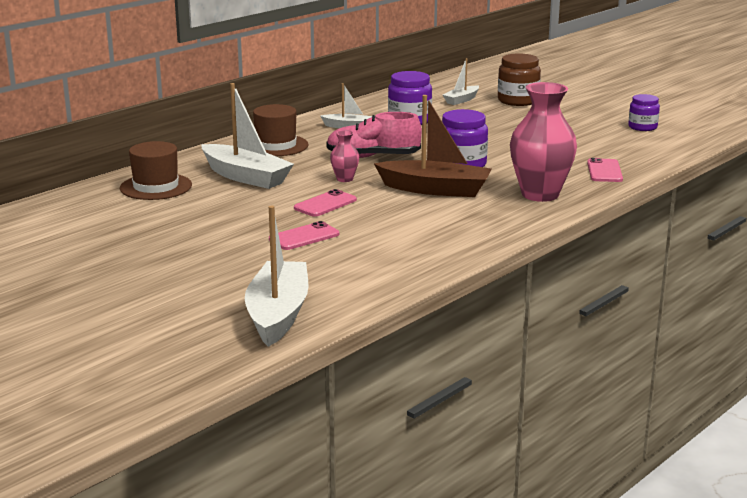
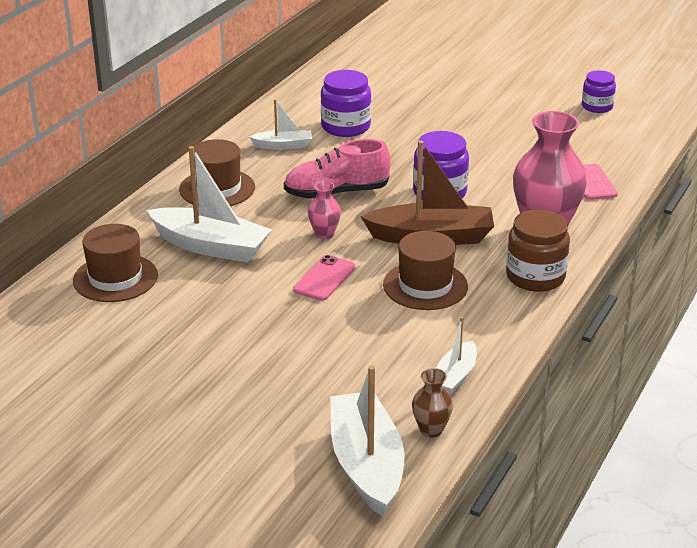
camera: 15 degrees left, 10 degrees up
pink phone [269,221,339,250] -> none
white boat [443,58,479,105] -> white boat moved to [436,317,477,395]
brown jar [498,53,541,106] -> brown jar moved to [506,209,570,292]
none -> brown hat [383,231,468,310]
none -> brown vase [412,368,453,438]

